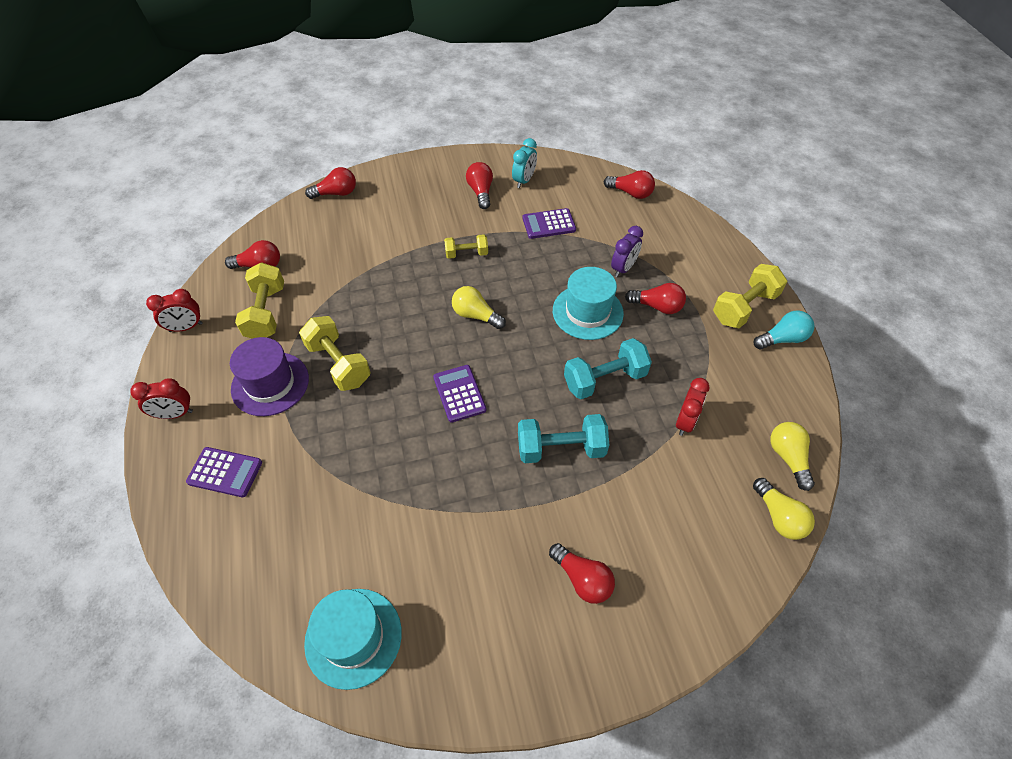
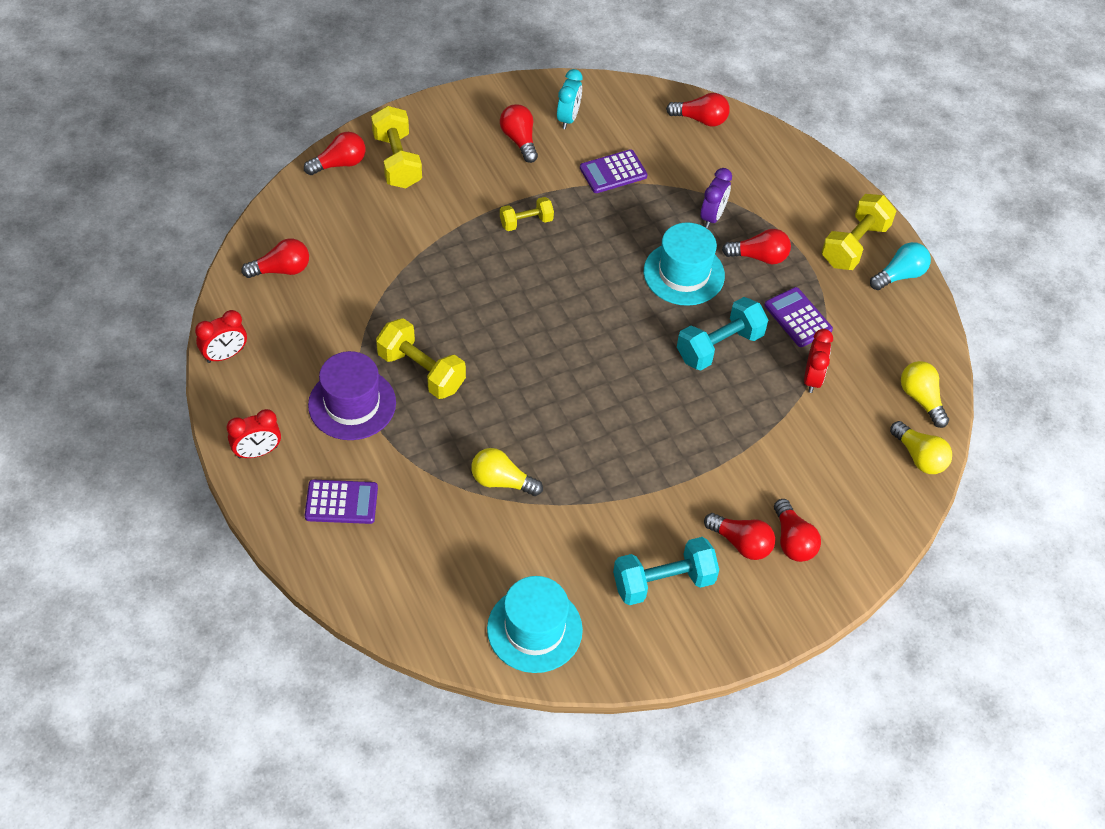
camera: 15 degrees left, 0 degrees up
yellow dumbbell [235,262,284,339] -> yellow dumbbell moved to [371,106,422,188]
purple calculator [433,365,486,423] -> purple calculator moved to [764,287,833,347]
yellow light bulb [452,286,506,329] -> yellow light bulb moved to [471,448,543,496]
turquoise dumbbell [518,414,609,463] -> turquoise dumbbell moved to [613,537,719,605]
none -> red light bulb [774,499,821,562]

